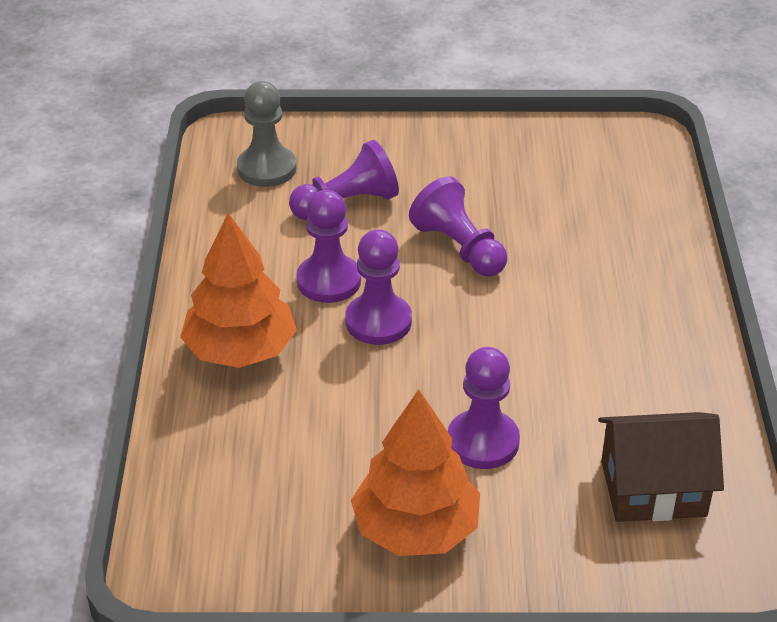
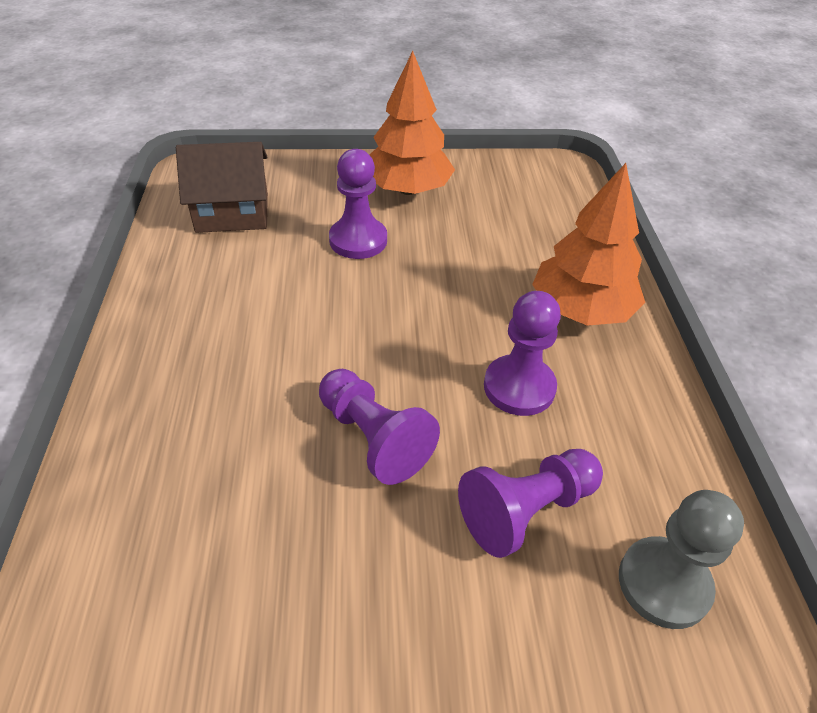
camera: 175 degrees right, 5 degrees up
purple pawn [345,229,412,345] -> none

